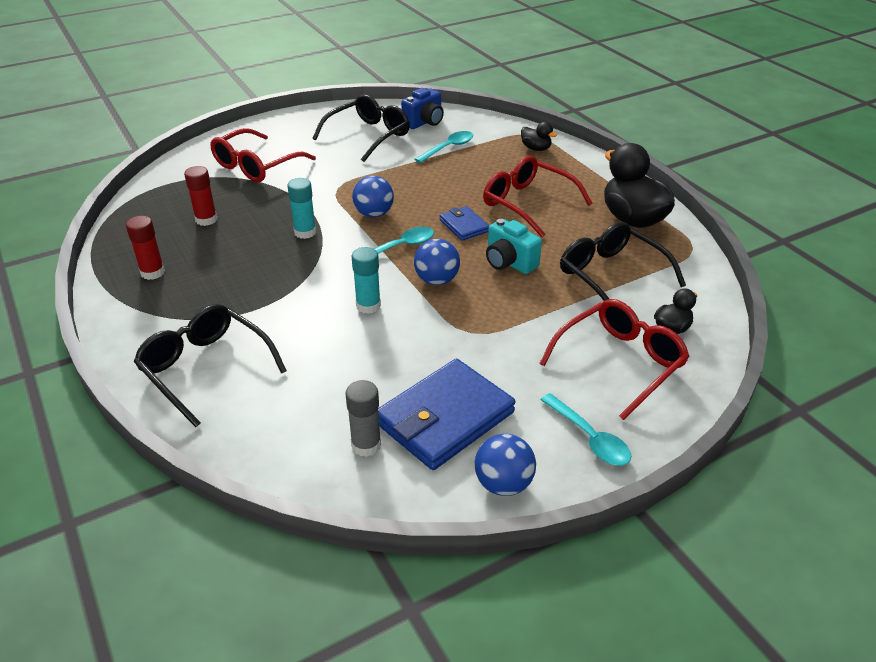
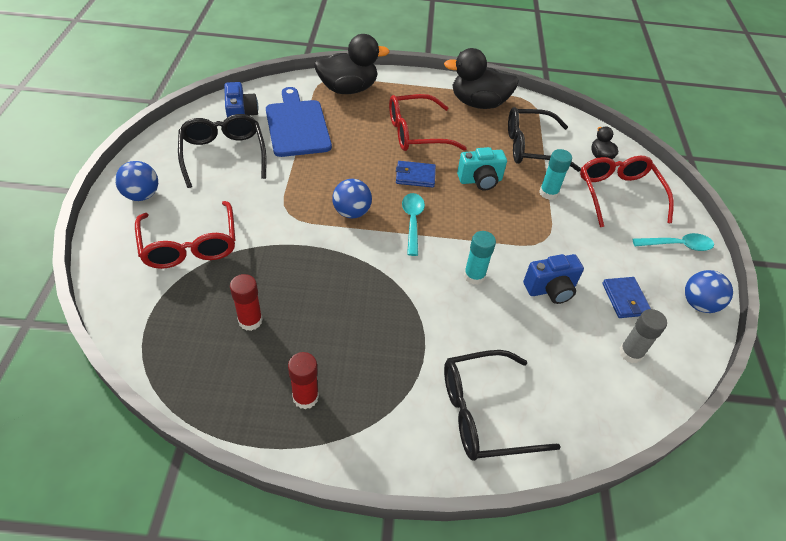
camera: 60 degrees left, 10 degrees up
turquoise glue stick [287,178,316,239] -> turquoise glue stick moved to [539,149,572,200]
blue wallet [378,359,516,470] -> blue wallet [602,277,651,318], size x0.51
blue ball [414,239,460,285] -> blue ball moved to [115,161,158,201]
turquoise spoon [415,131,473,163] -> blue cutting board [266,87,332,157]
black duck [521,122,557,151] -> black duck [314,34,390,94], size x2.07
none -> blue camera [523,254,584,304]

